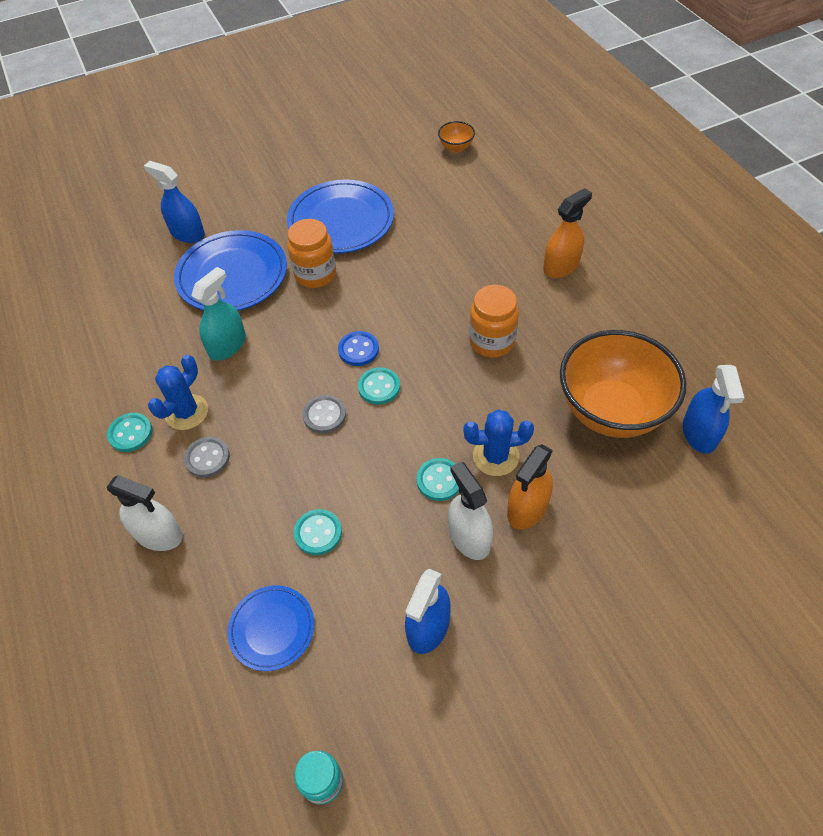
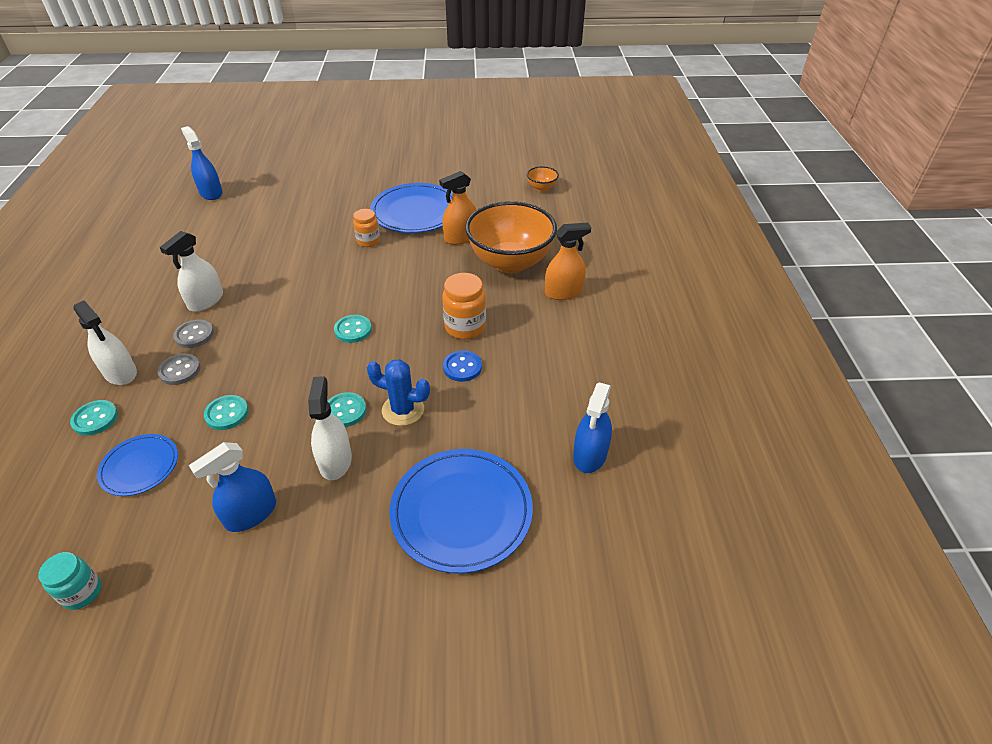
camera: 20 degrees right, 10 degrees down
turquoise button [107,413,153,452] -> turquoise button moved to [70,400,118,436]
blue spray bottle [144,161,205,243] -> blue spray bottle moved to [181,126,223,200]
blue cactus [148,355,208,430] -> white spray bottle [160,231,223,312]
blue plate [174,230,287,311] -> blue plate moved to [389,449,533,574]
turquoise spray bottle [191,267,246,360] -> none
orange jar [287,219,336,288] -> orange jar [353,209,380,247], size x0.66
grey button [303,395,346,434] -> grey button moved to [158,353,200,385]
blue button [338,331,379,366] -> blue button moved to [443,350,482,382]
orange spray bottle [507,444,553,530] -> orange spray bottle moved to [439,171,476,245]
orange bowl [560,330,686,438] -> orange bowl moved to [465,201,557,273]

